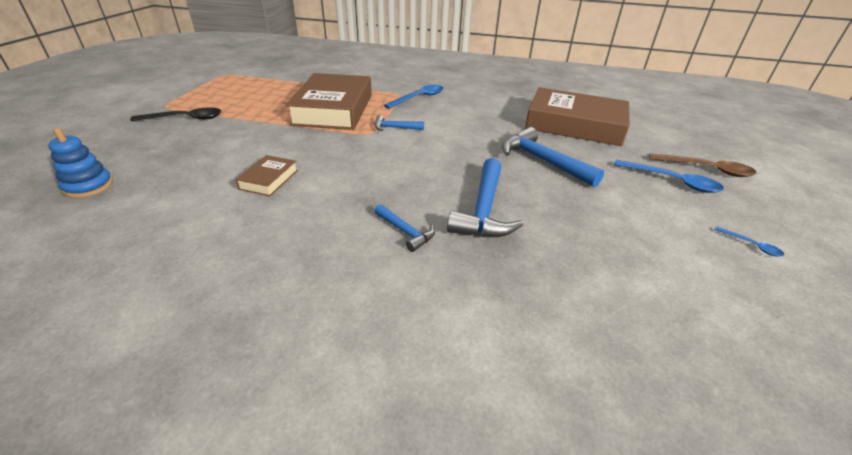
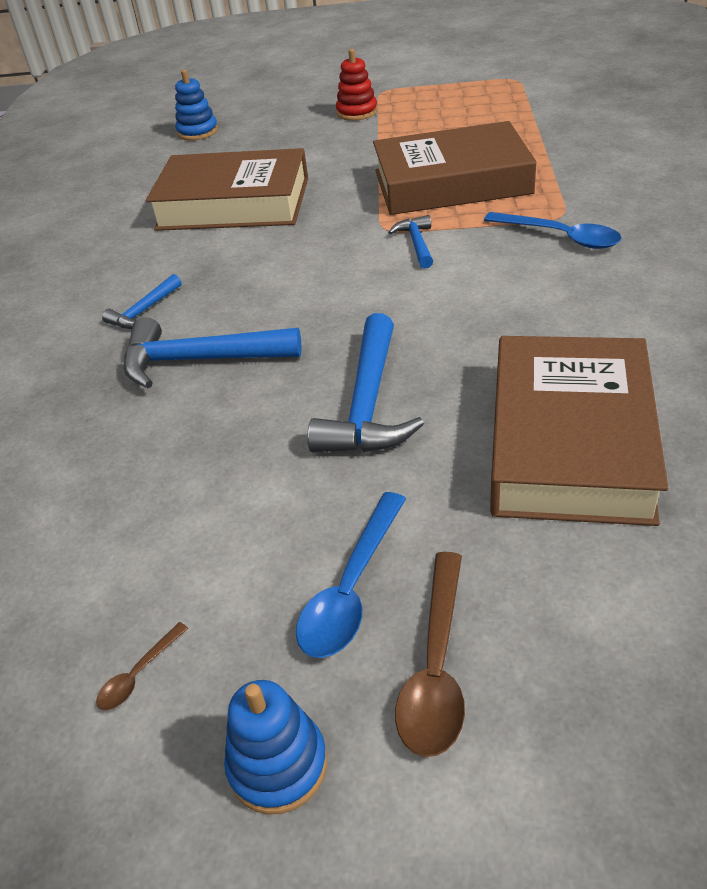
camera: 85 degrees right, 5 degrees up
black spoon [130,107,221,121] -> red stacking toy [336,49,378,121]
brown book [235,155,298,196] -> brown book [146,148,308,231], size x2.31
blue hammer [502,127,604,187] -> blue hammer turned 150 degrees clockwise [308,313,424,452]
blue spoon [714,227,784,257] -> brown spoon [96,622,188,710]
none -> blue stacking toy [224,680,327,815]

